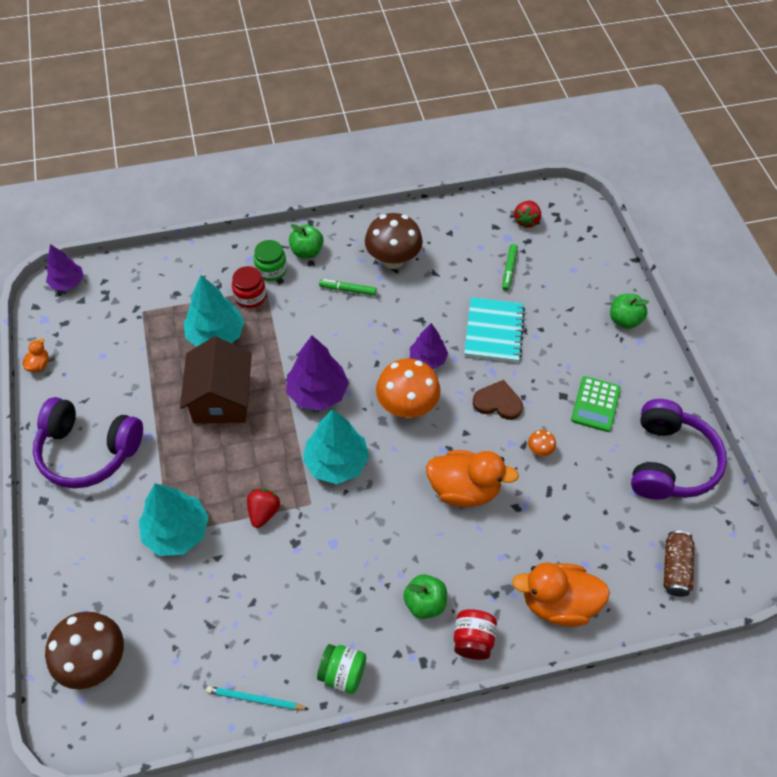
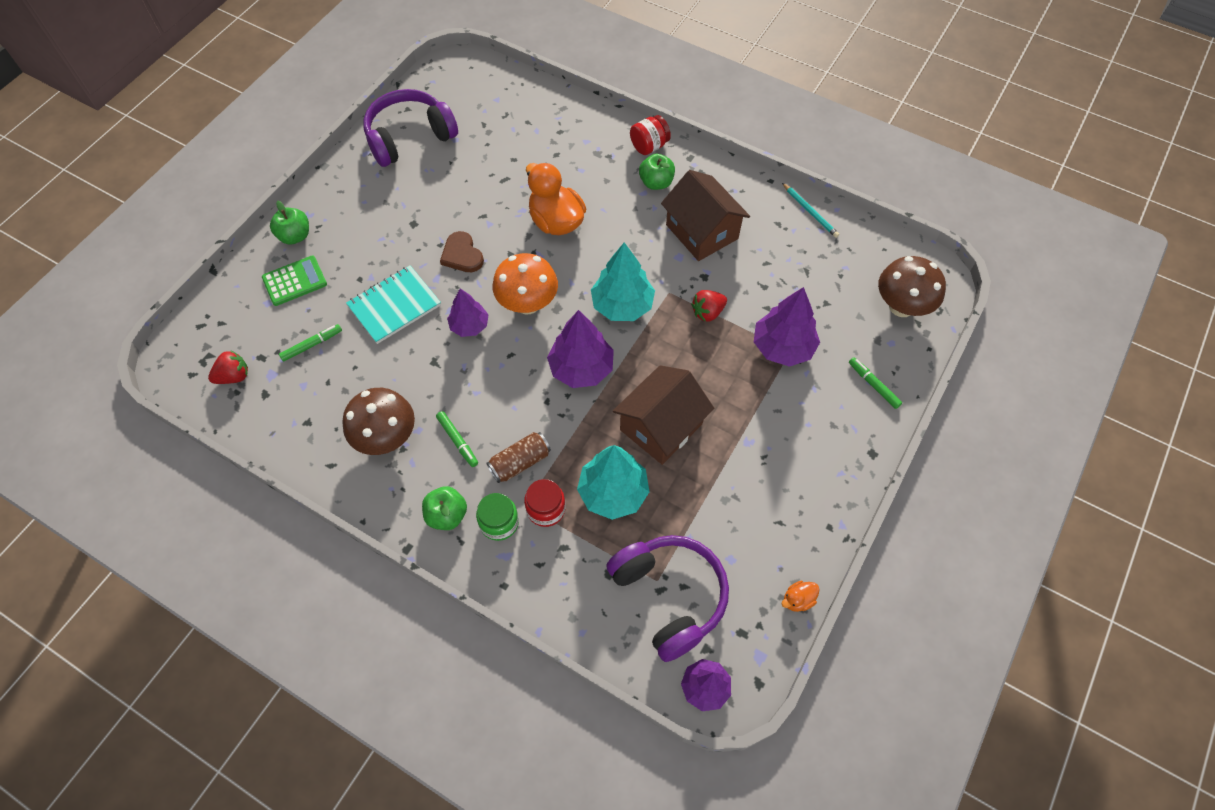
camera: 135 degrees left, 5 degrees up
purple headphones [33,397,143,489] -> purple headphones moved to [606,535,729,662]
turquoise tree [139,483,209,556] -> purple tree [754,287,820,367]
green jar [317,644,366,694] -> none
orange duck [512,562,610,627] -> none
orange mushroom [528,430,556,456] -> none
green calculator [571,376,621,432] -> green calculator moved to [262,256,327,306]
brown can [664,531,695,597] -> brown can moved to [486,432,551,483]
none -> brown house [661,170,750,261]
none -> green marker [849,357,902,409]

